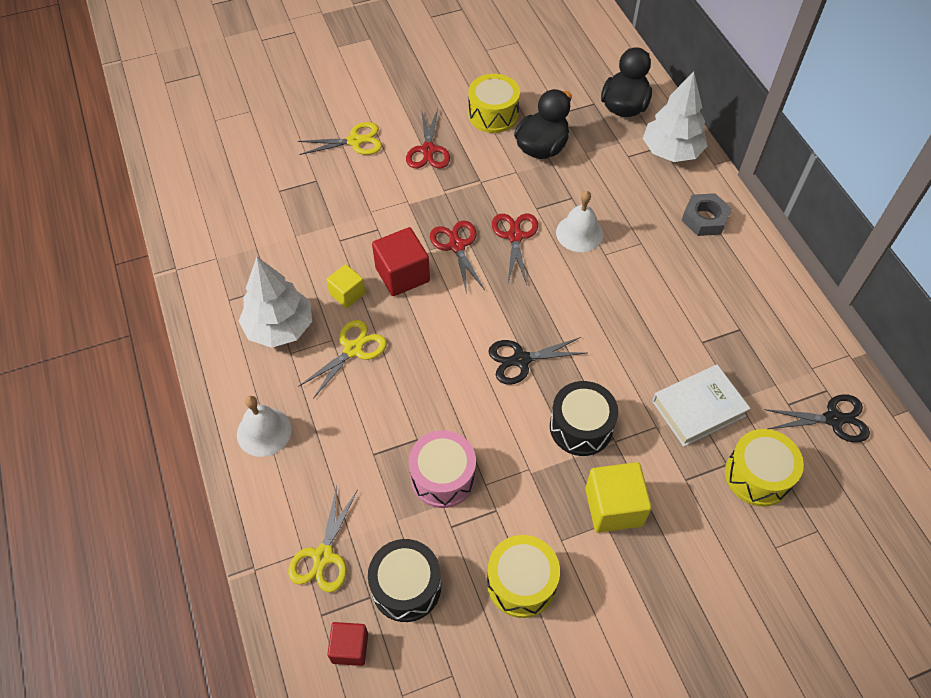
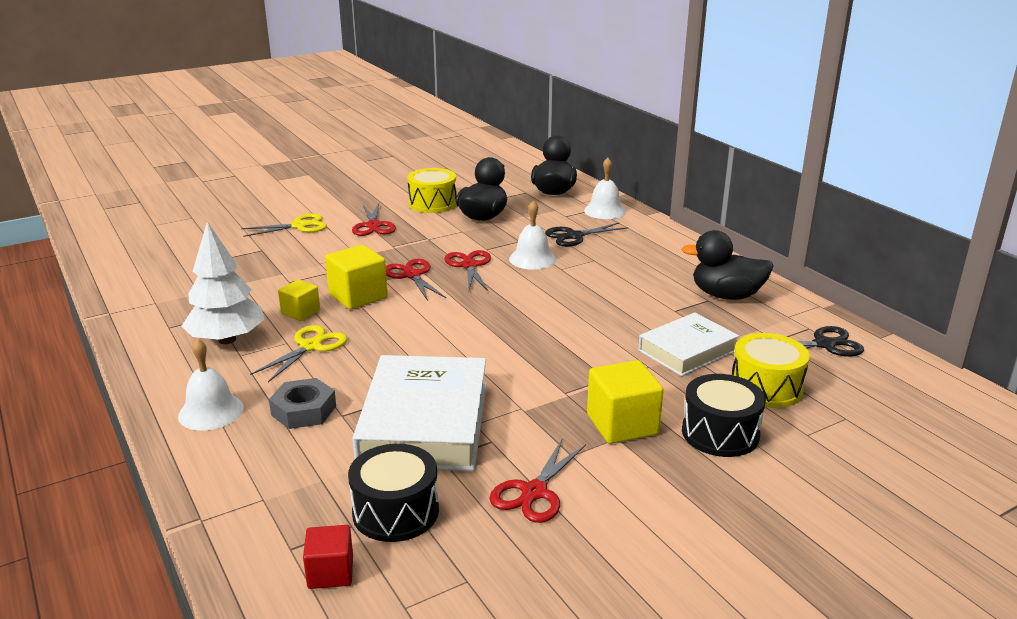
camera: 10 degrees left, 30 degrees down
yellow scissors [288,486,358,593] -> none
red cube [372,227,430,296] -> yellow cube [325,245,388,309]
pink drum [409,430,476,508] -> white book [352,355,487,471]
yellow drum [487,535,560,618] -> red scissors [489,438,586,523]
black scissors [488,337,586,385] -> black scissors moved to [545,222,628,247]
black drum [550,381,618,456] -> black drum moved to [682,374,766,457]
white tree [643,71,707,162] -> white bell [584,158,626,219]
grey nut [682,193,732,236] -> grey nut moved to [269,378,336,429]
none -> black duck [682,230,773,300]

